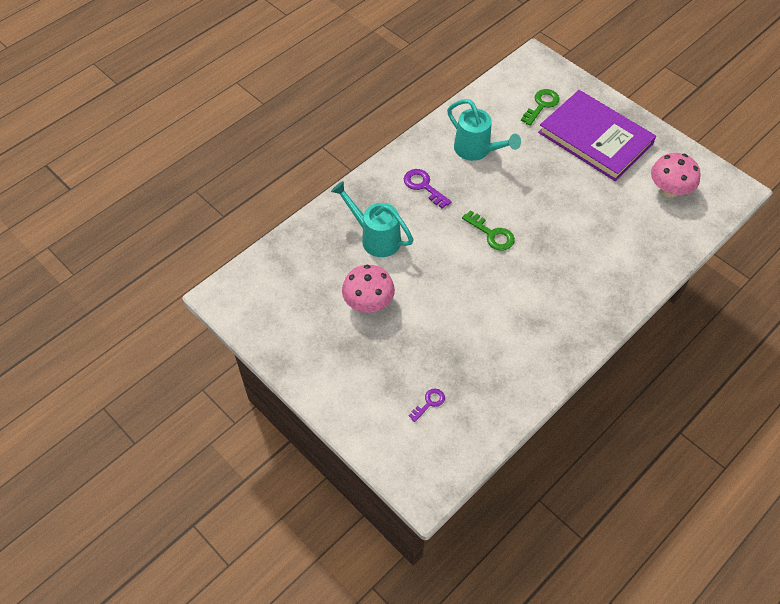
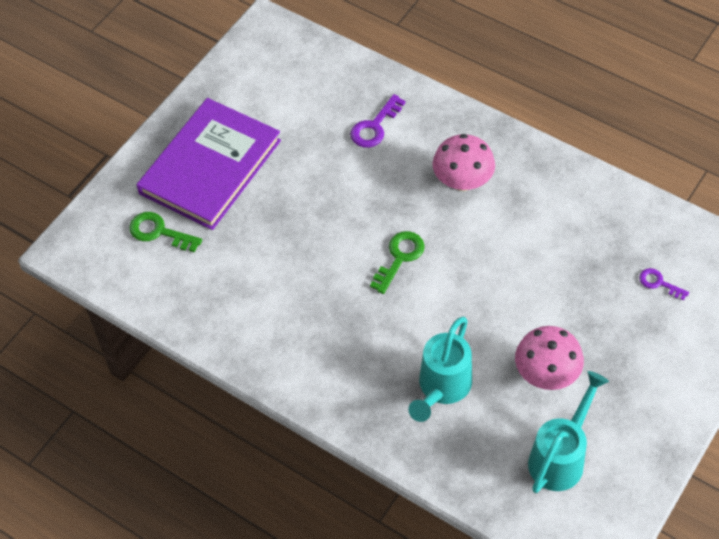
camera: 100 degrees left, 0 degrees up
purple key [404,169,451,209] -> purple key moved to [350,94,406,148]
turquoise watering can [447,99,521,161] -> turquoise watering can moved to [528,371,609,493]
pink mushroom [651,153,700,198] -> pink mushroom moved to [433,134,495,191]

